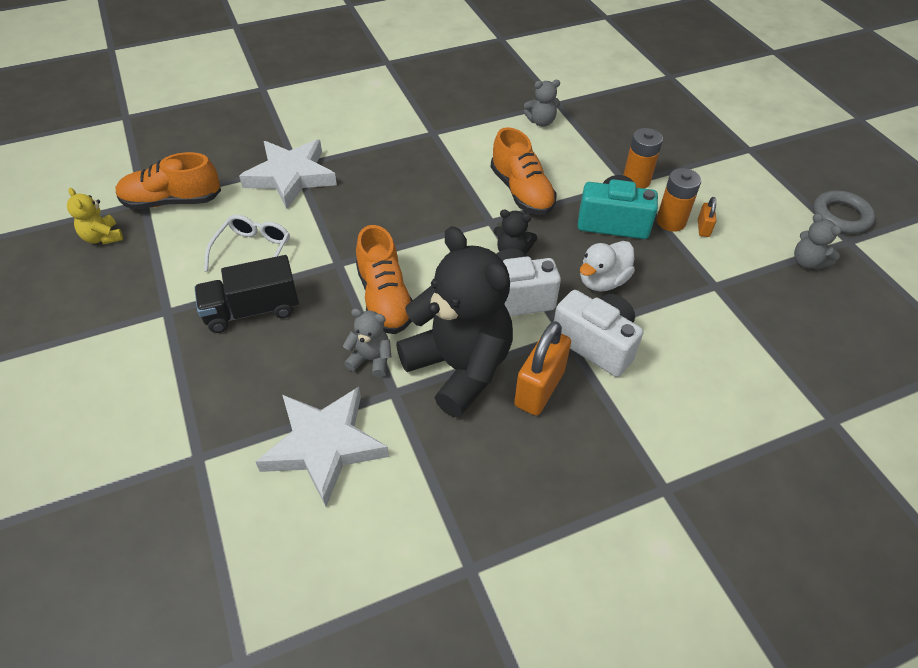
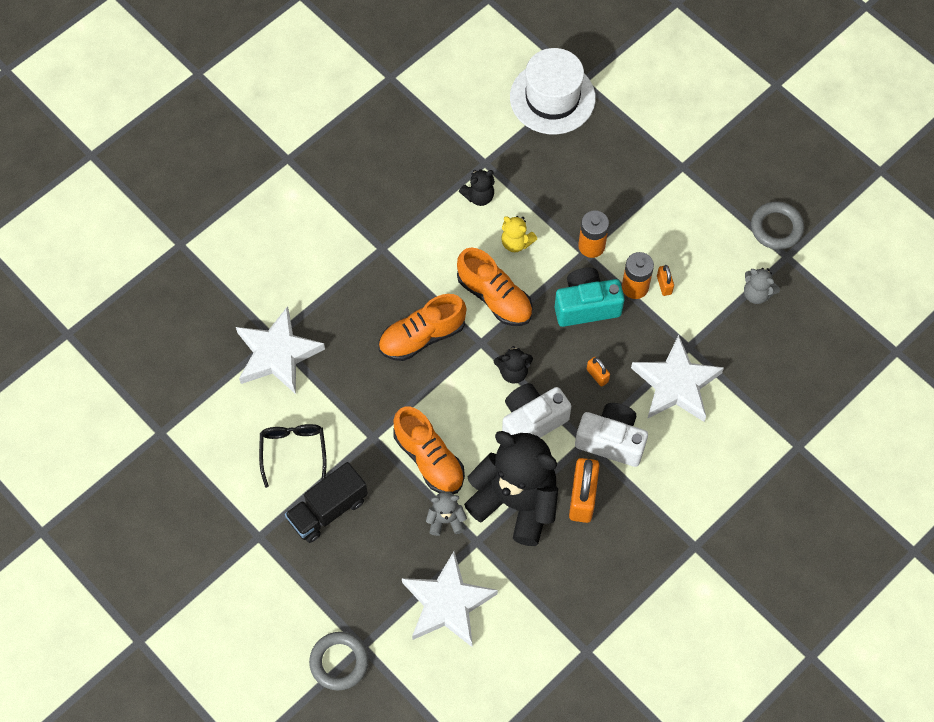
camera: 20 degrees left, 15 degrees up
yellow teddy bear [67,188,123,245] -> yellow teddy bear moved to [501,216,537,252]
orange shoe [115,152,221,209] -> orange shoe moved to [379,294,466,361]
white glasses [204,215,290,272] -> black glasses [259,424,326,488]
grey teddy bear [524,80,560,127] -> black teddy bear [459,169,495,206]
white duck [580,241,635,291] -> orange padlock [587,357,610,387]
none -> grey ring [309,632,369,690]
none -> white hat [510,48,596,134]
none -> white star [631,335,724,422]

